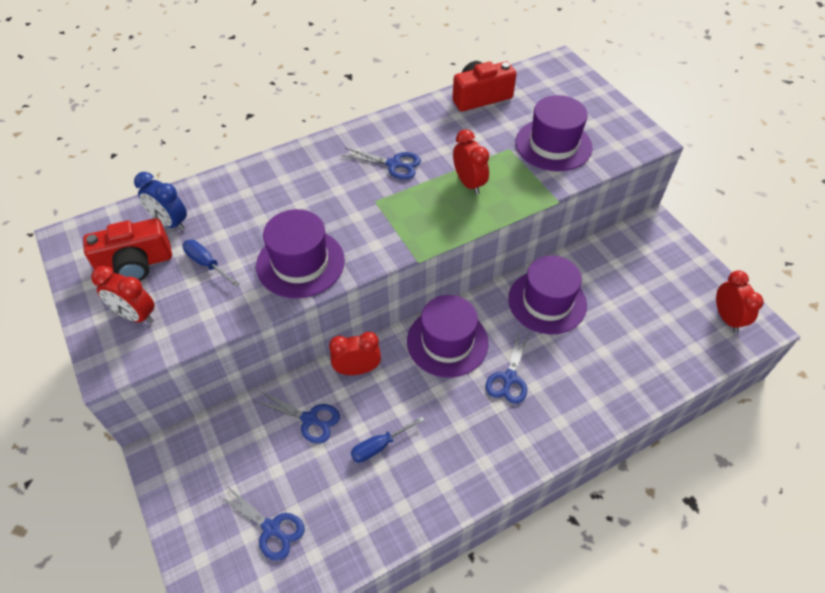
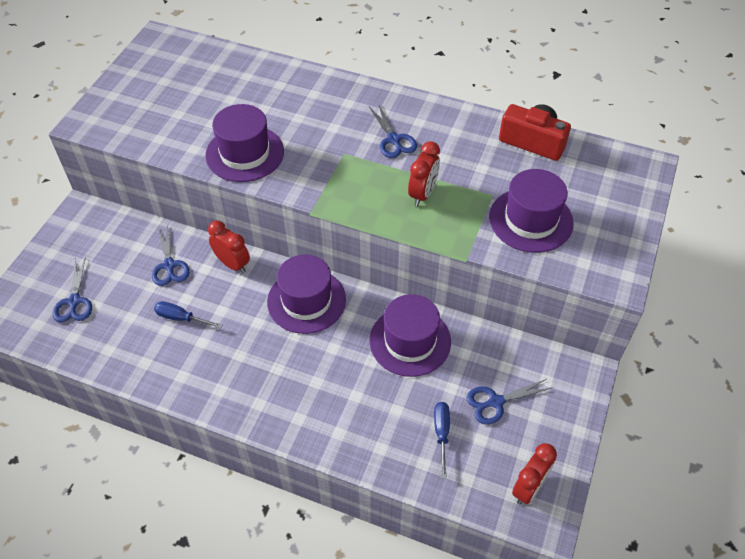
camera: 50 degrees right, 0 degrees up
red camera [83,218,172,281] -> none
red clock [91,266,155,324] -> none
blue clock [134,172,187,231] -> none
blue screwdriver [183,240,240,287] -> blue screwdriver moved to [434,402,450,478]
blue scissors [486,332,530,404] -> blue scissors moved to [467,379,551,425]

